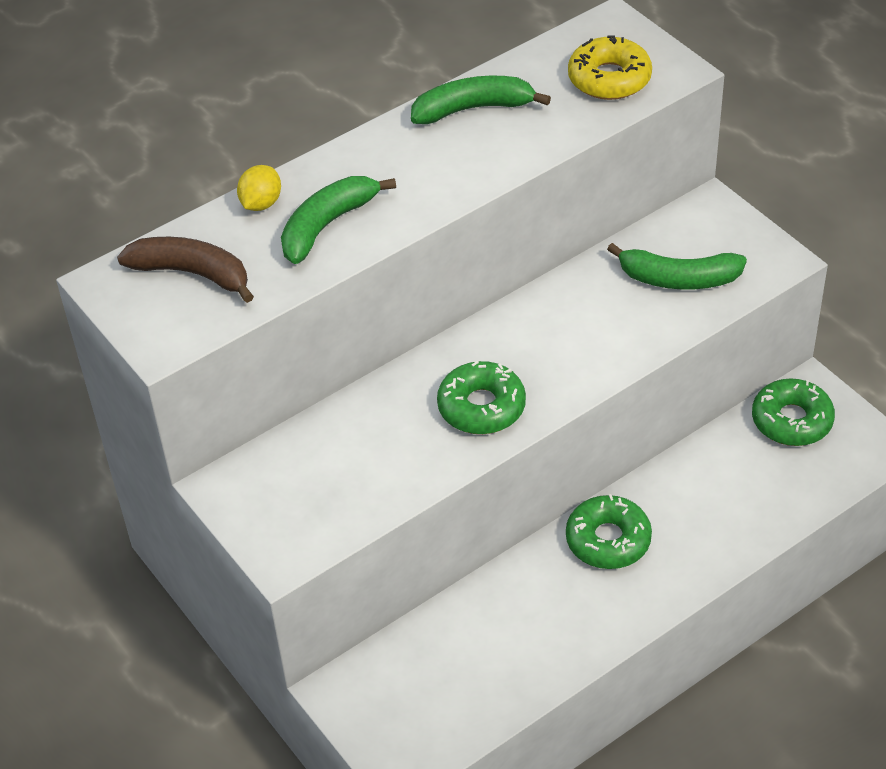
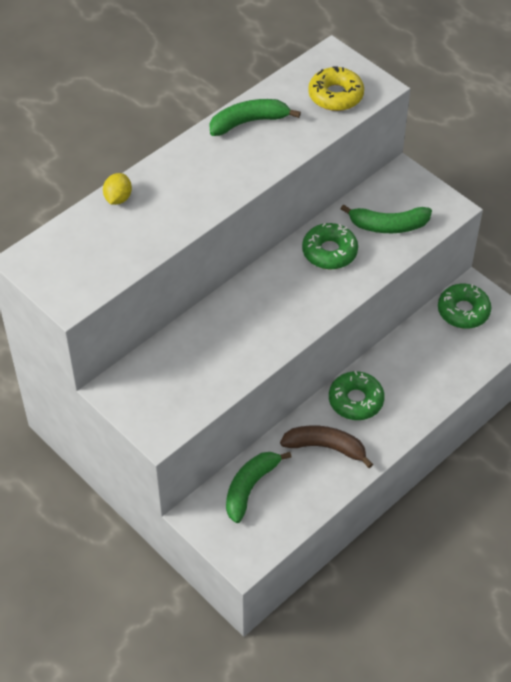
camera: 10 degrees left, 5 degrees up
brown banana [117,237,254,303] -> brown banana moved to [280,425,373,468]
green banana [281,176,396,264] -> green banana moved to [226,452,292,523]
green donut [437,361,526,434] -> green donut moved to [302,223,358,269]

